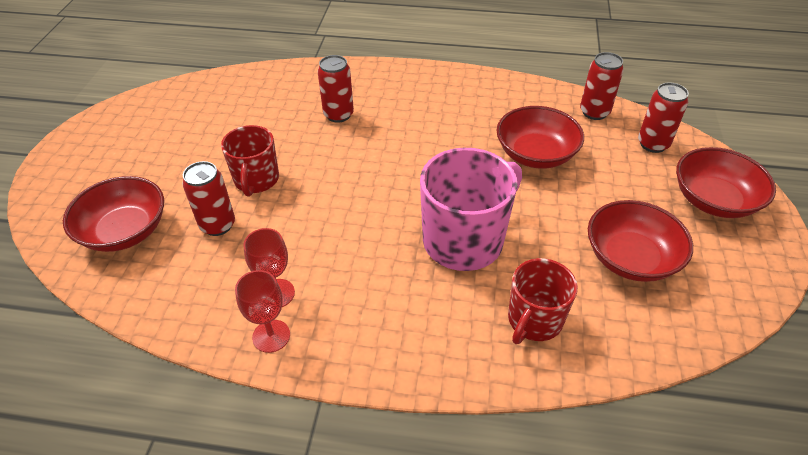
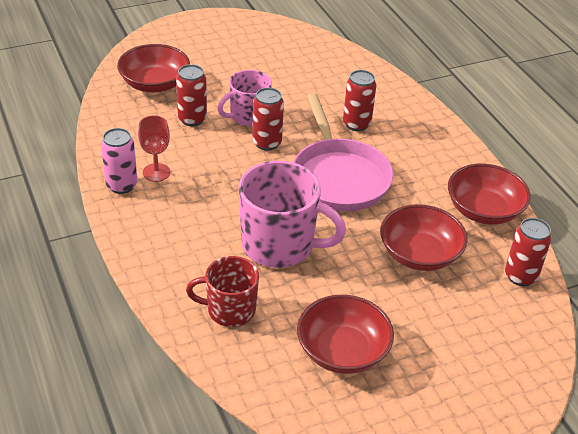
camera: 55 degrees right, 5 degrees down
red mug [221,125,279,196] -> pink mug [218,70,272,126]
red goblet [235,270,290,353] -> pink can [101,128,137,194]
red can [638,82,689,153] -> red can moved to [252,88,284,151]
red bowl [676,147,776,218] -> red bowl moved to [448,164,531,225]
none -> pink pan [293,94,394,211]

